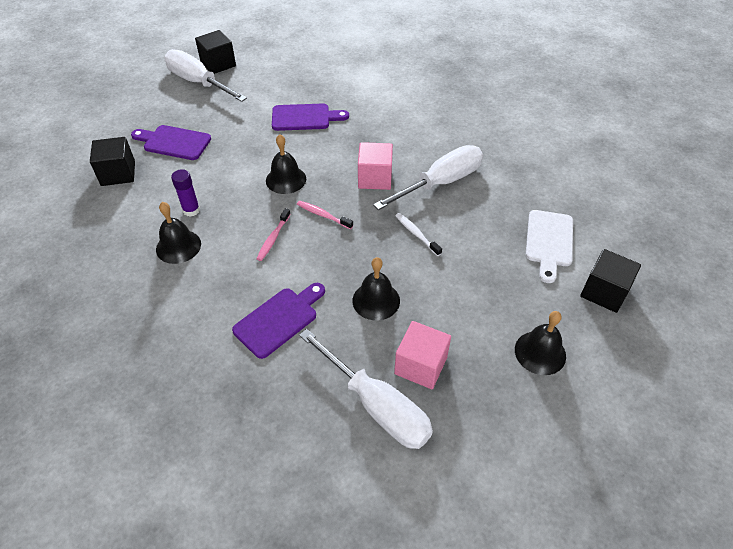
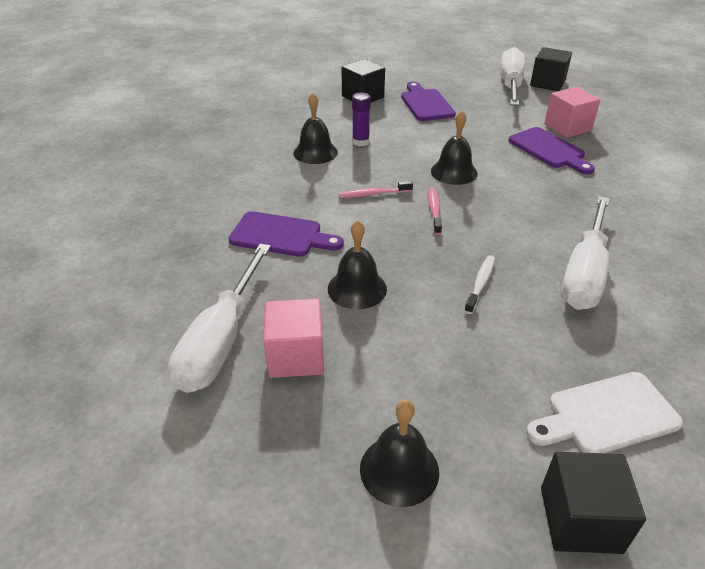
camera: 60 degrees right, 10 degrees down
pink cube [358,142,393,190] -> pink cube moved to [544,87,601,138]
white screwdriver [373,145,483,210] -> white screwdriver turned 90 degrees clockwise [561,196,610,310]

